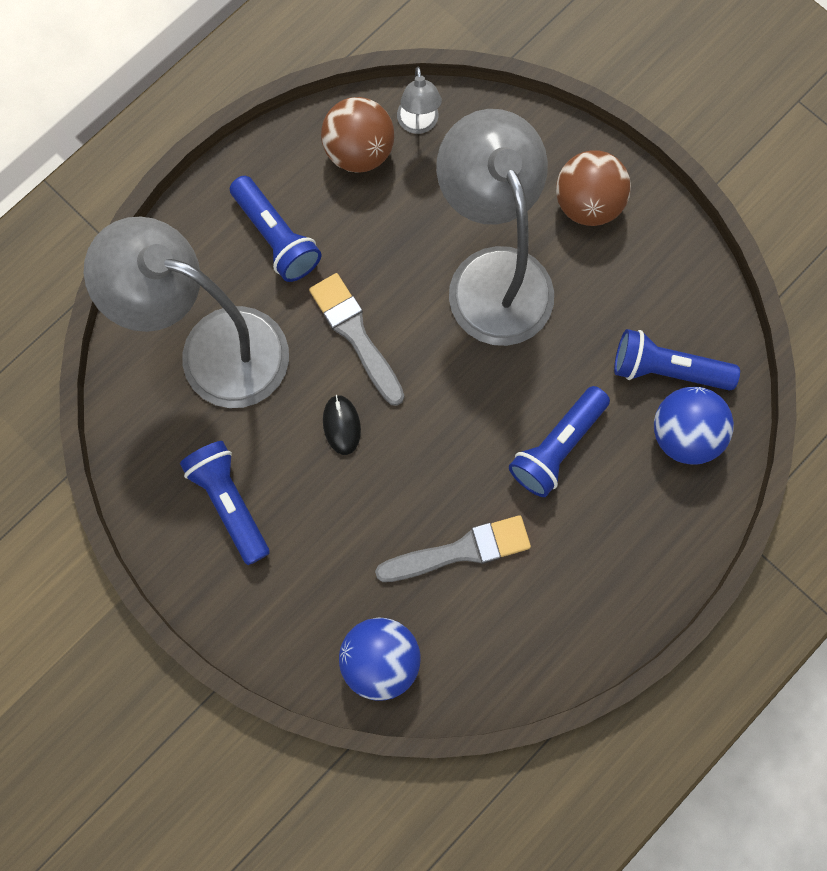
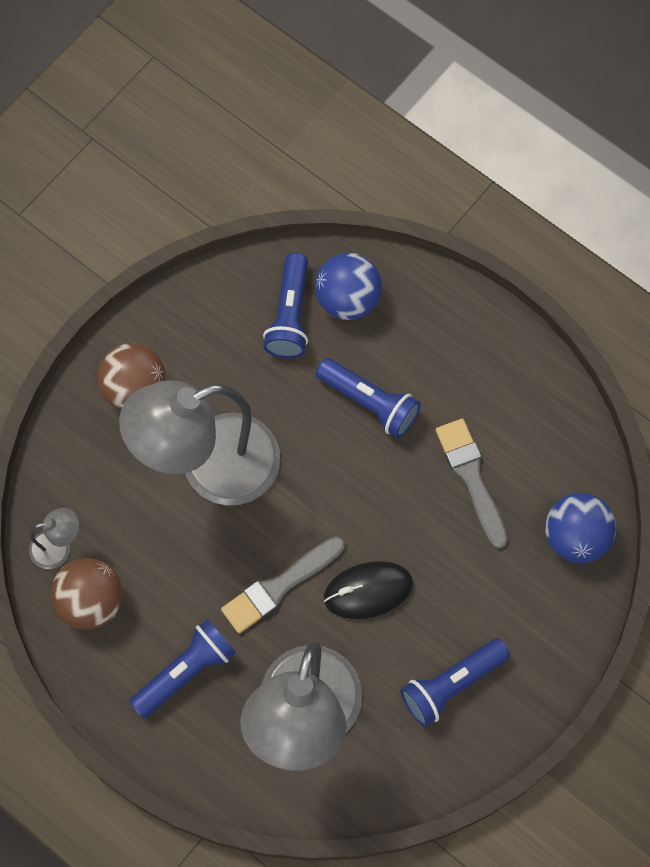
camera: 95 degrees left, 5 degrees down
black mouse [323,395,361,455] -> black mouse [324,561,413,619], size x1.60

